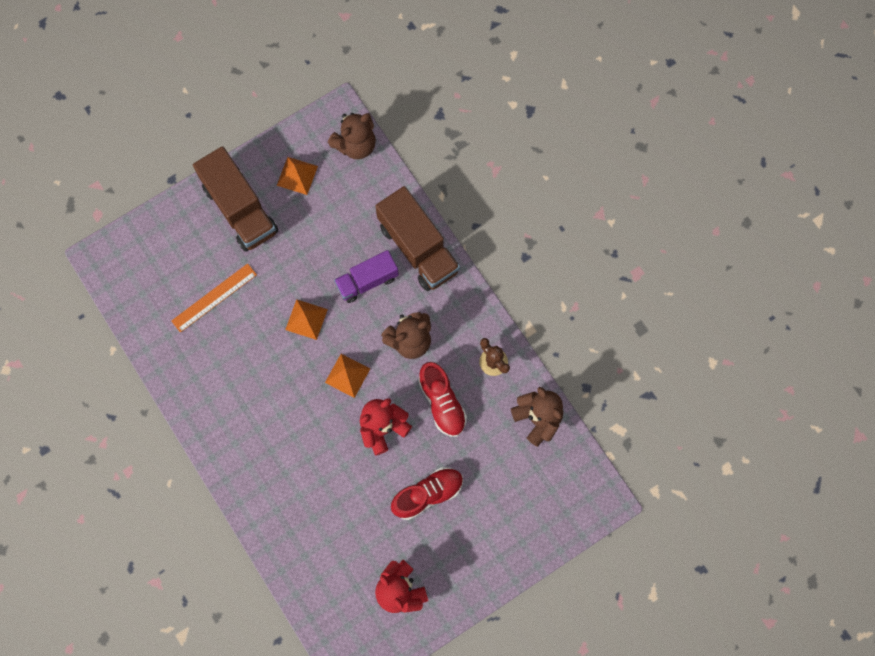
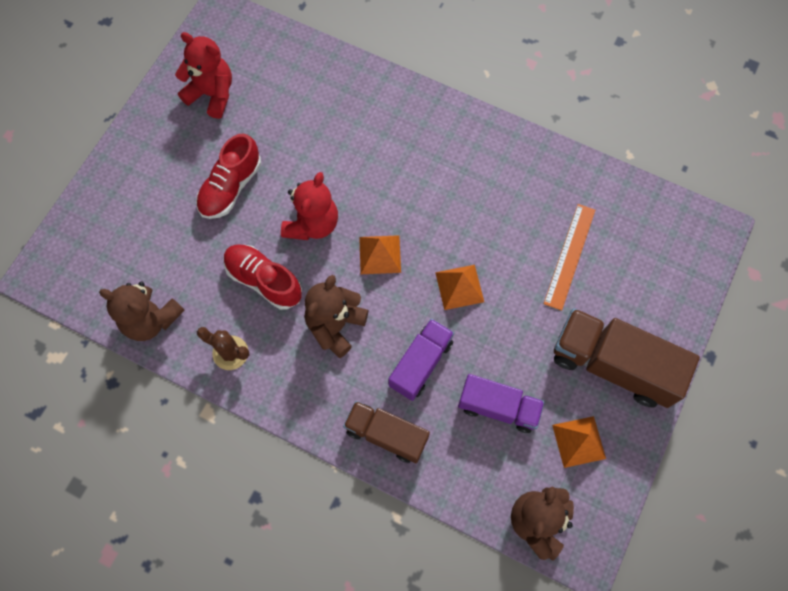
camera: 150 degrees right, 5 degrees down
brown truck [376,186,460,291] -> brown truck [343,401,430,463], size x0.63
none -> purple truck [458,374,545,433]

